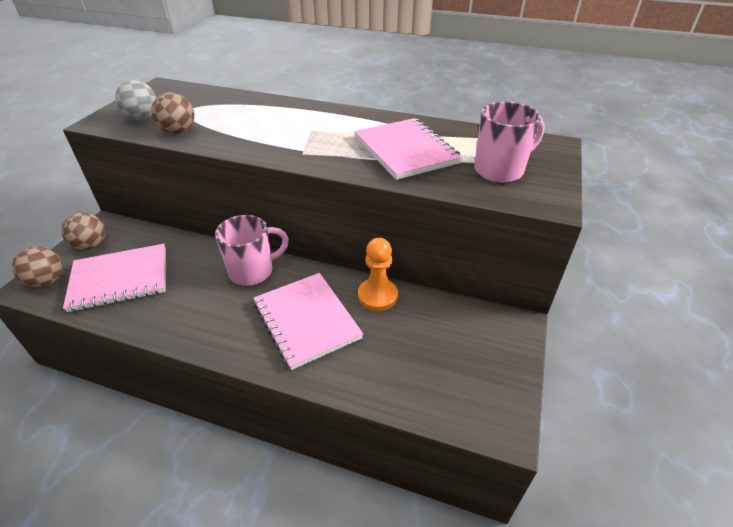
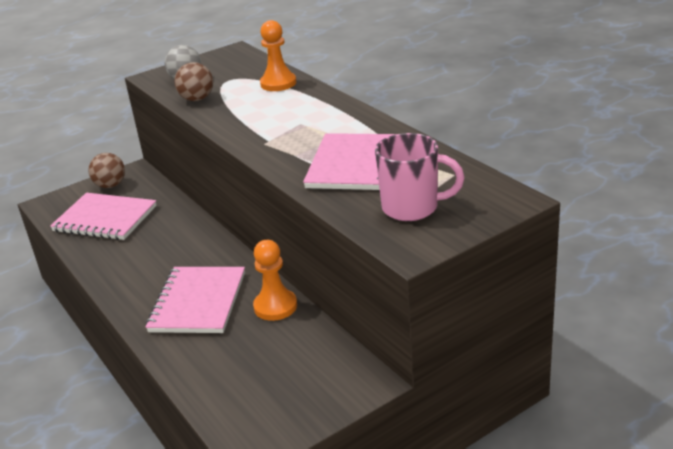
camera: 40 degrees right, 10 degrees down
brown ball [12,246,62,287] -> none
pink mug [215,215,289,286] -> none
none -> orange pawn [260,20,296,91]

